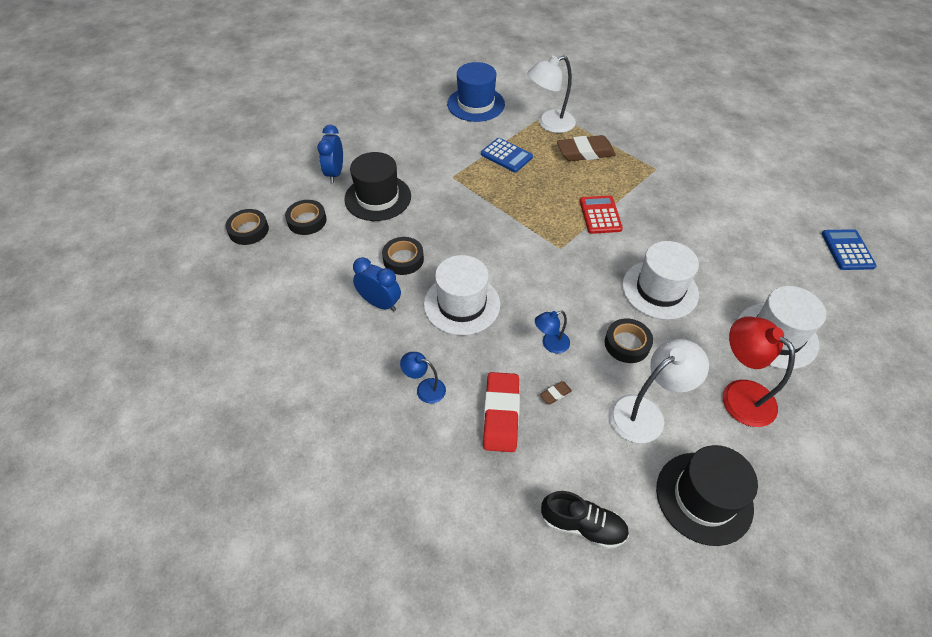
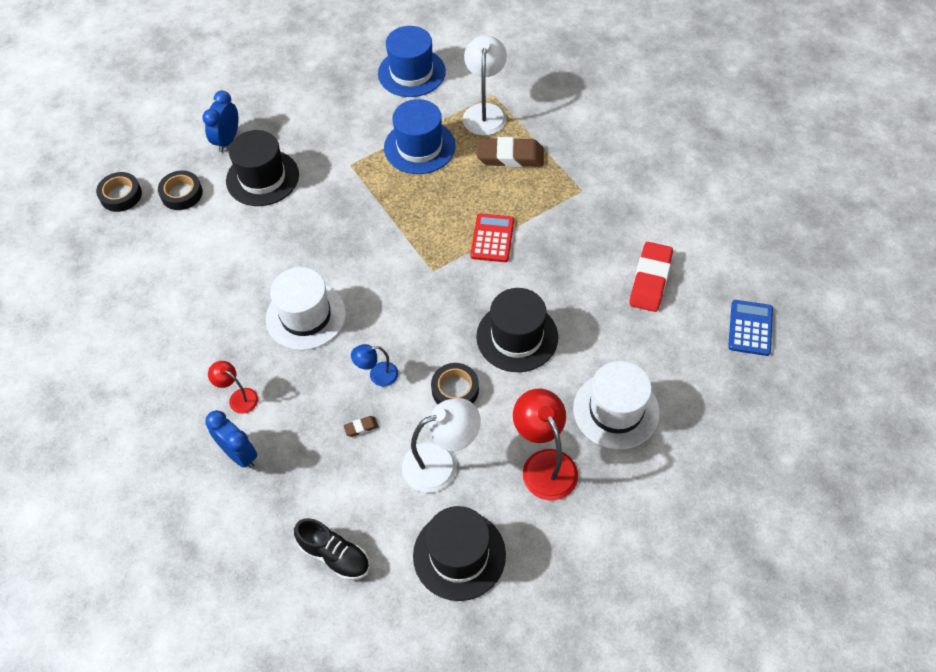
camera: 15 degrees right, 5 degrees up
blue clock [353,257,401,311] -> blue clock moved to [205,410,257,468]
black tape [382,237,424,275] -> none
blue lamp [400,352,446,404] -> red lamp [208,361,258,414]
blue calculator [481,138,533,173] -> blue hat [384,99,456,174]
red eraser [483,372,520,452] -> red eraser moved to [629,242,673,312]
white lamp [527,55,576,133] -> white lamp turned 105 degrees clockwise [463,35,507,136]
white hat [622,241,699,320] -> black hat [476,288,558,372]

